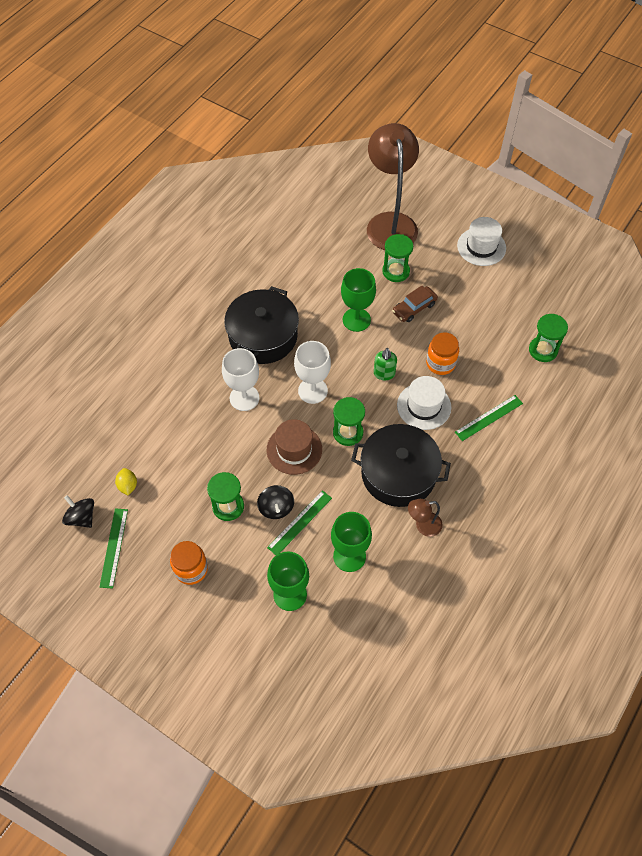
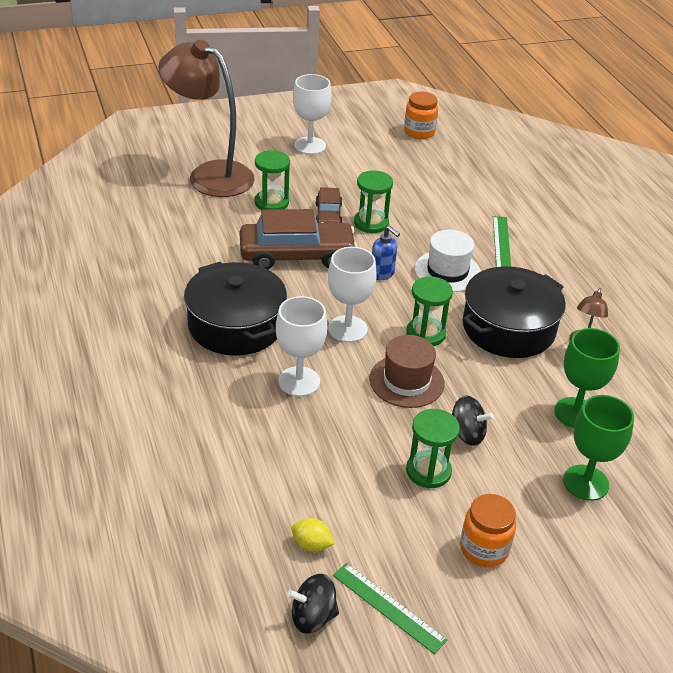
camera: 55 degrees left, 20 degrees down
green ruler [267,490,332,555] -> none
green goblet [341,268,376,332] -> brown car [240,209,357,269]
green soap dispenser [374,348,397,380] -> blue soap dispenser [372,226,400,280]
orange jar [426,332,459,375] -> orange jar moved to [404,92,438,139]
white hat [457,217,506,266] -> white goblet [293,74,332,154]
green hourglass [529,314,568,362] -> green hourglass moved to [354,170,393,233]

